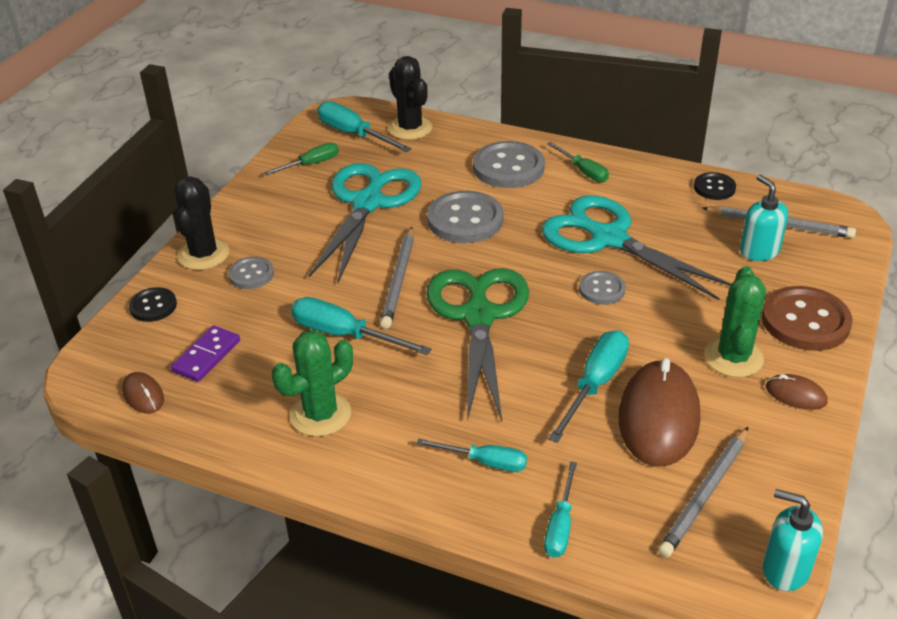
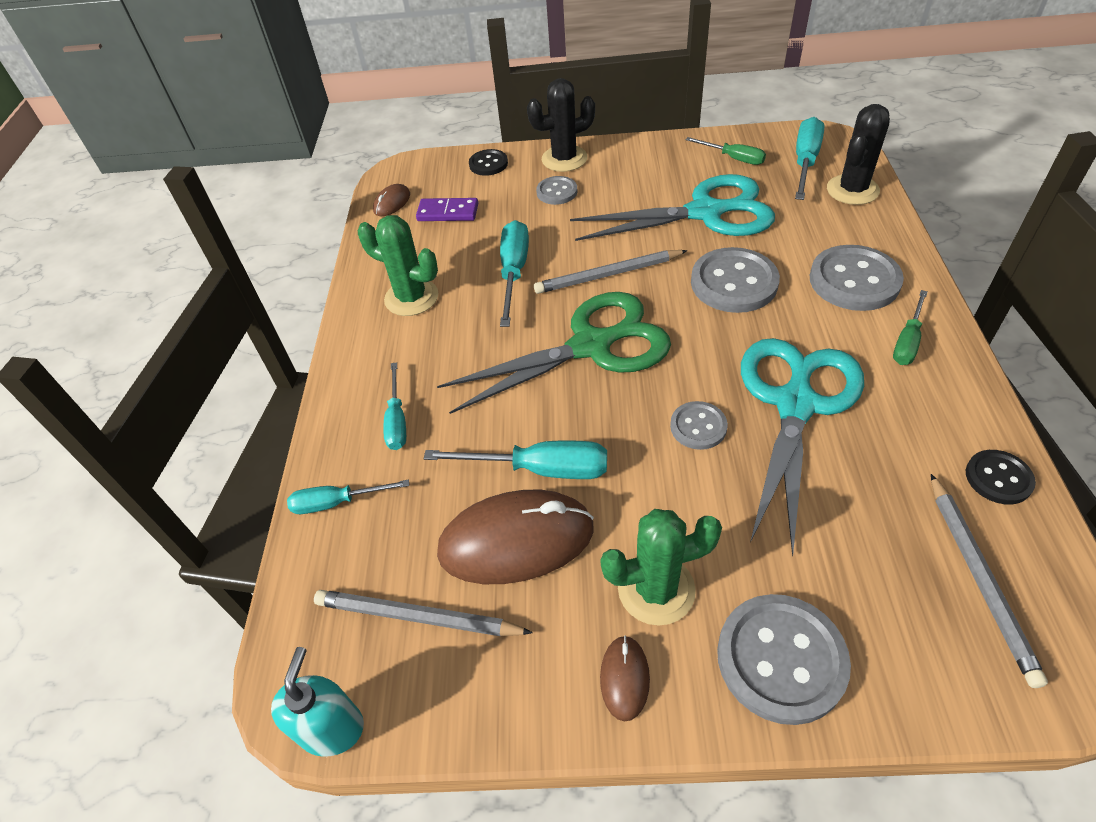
camera: 70 degrees right, 10 degrees up
turquoise soap dispenser [740,175,788,261] -> none
brown button [762,286,852,351] -> grey button [717,594,851,725]

